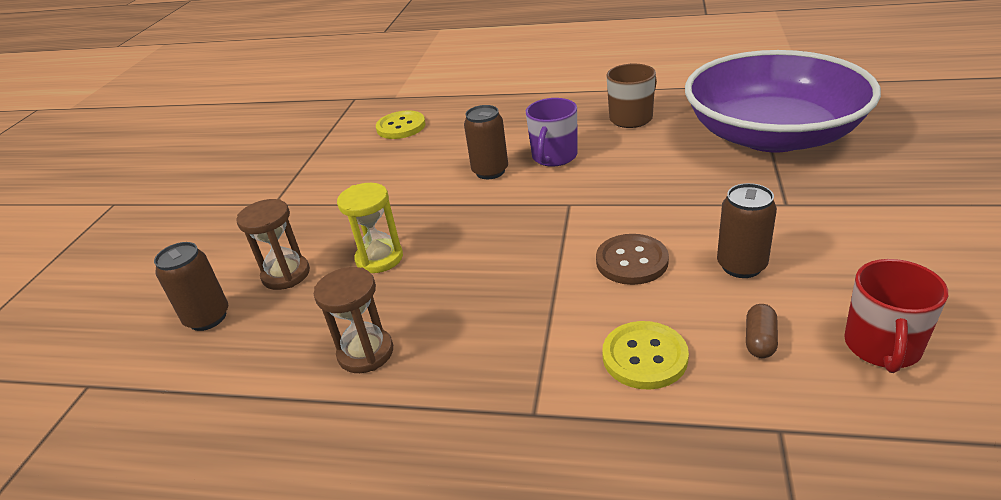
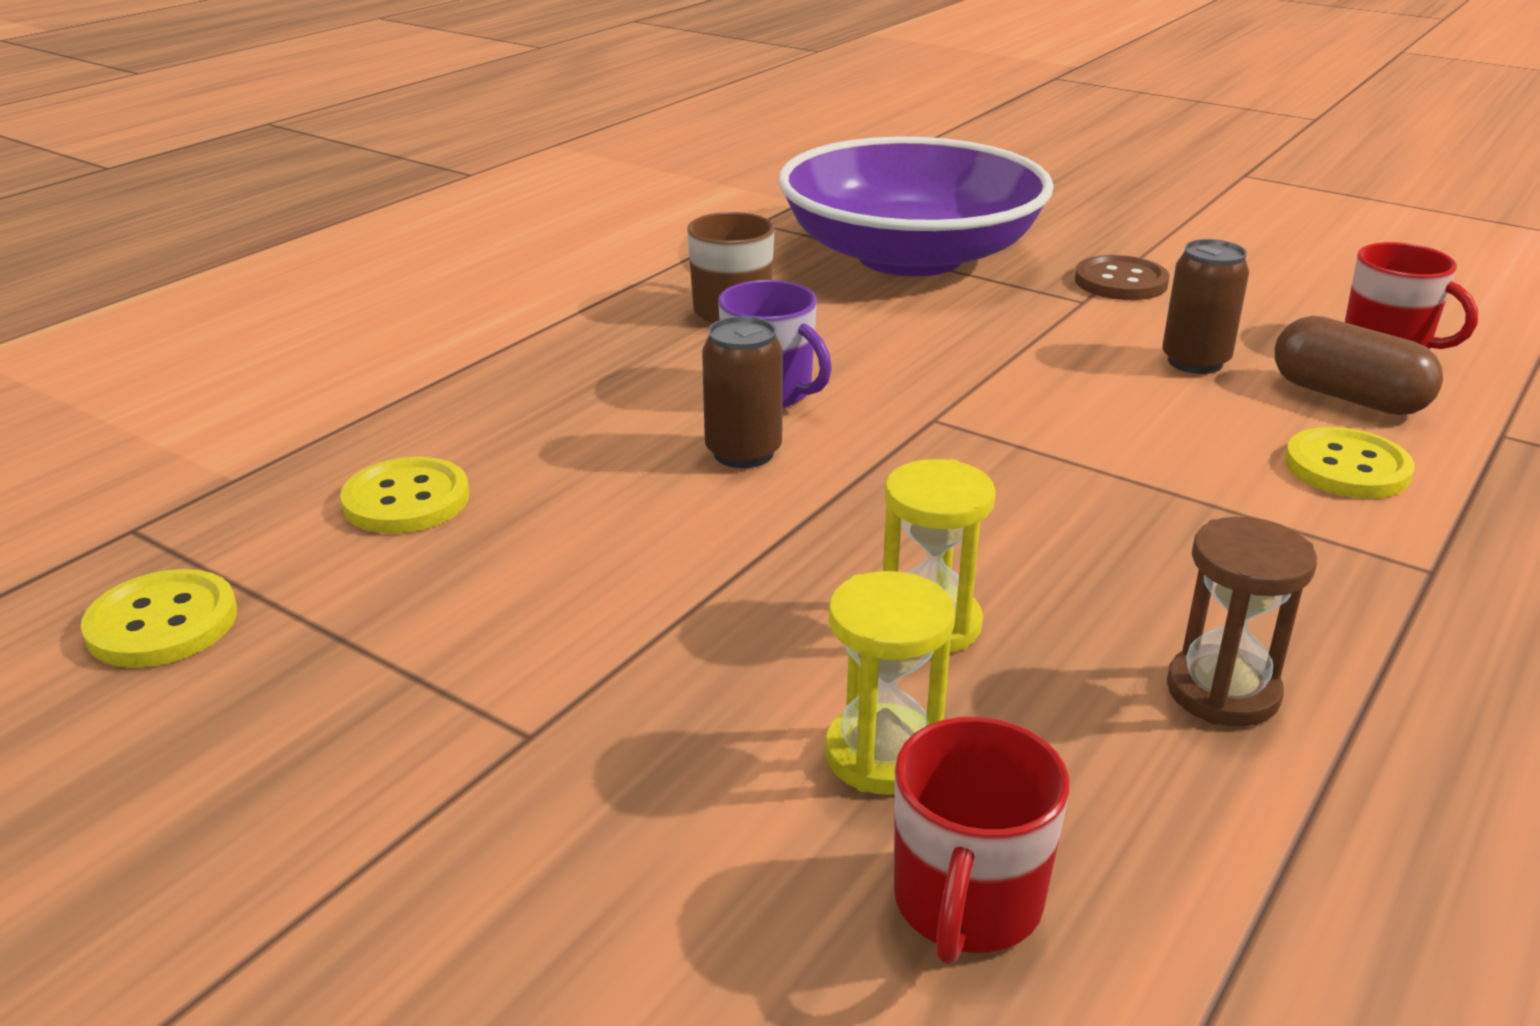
camera: 70 degrees left, 5 degrees down
brown can [154,242,228,331] -> red mug [894,717,1070,964]
brown hourglass [236,199,310,290] -> yellow hourglass [825,571,955,795]
brown button [596,234,669,285] -> brown button moved to [1075,255,1169,300]
brown capsule [746,304,778,358] -> brown capsule [1275,316,1443,415], size x1.91
none -> yellow button [81,569,237,668]

